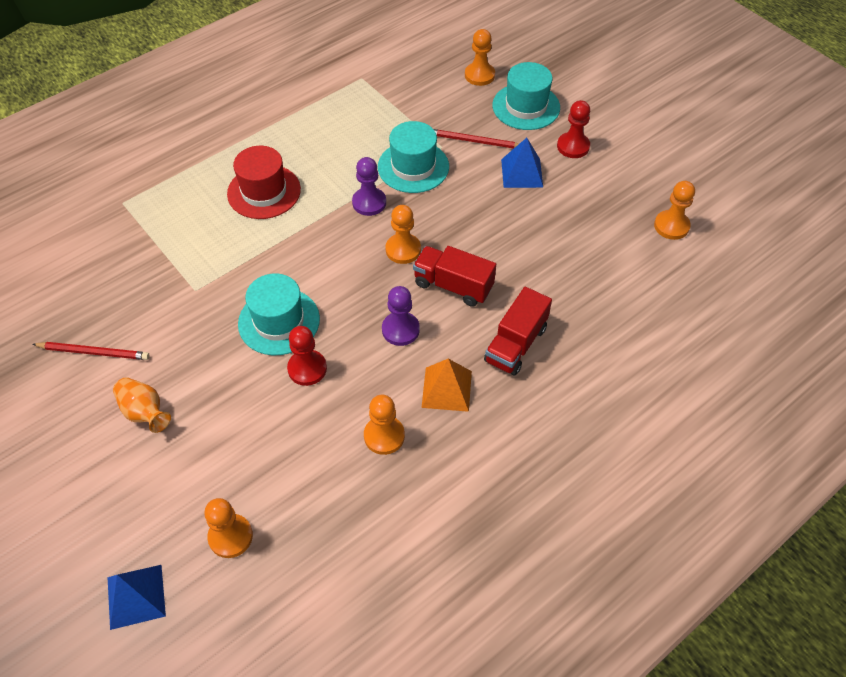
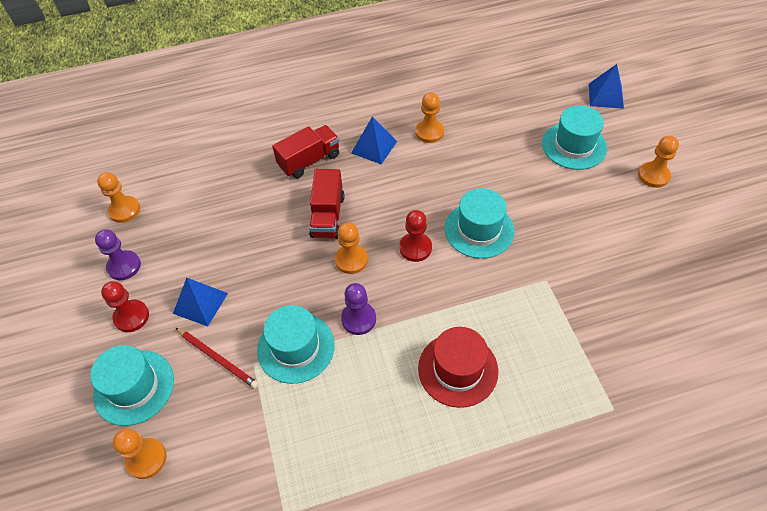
camera: 155 degrees left, 0 degrees up
red pencil [32,342,150,360] -> none
orange vase [113,377,171,433] -> none
orange pawn [204,498,253,558] -> orange pawn moved to [638,136,679,188]
red pawn [287,326,327,386] -> red pawn moved to [399,210,432,262]
purple pawn [382,286,420,346] -> purple pawn moved to [95,229,141,280]
red truck [413,246,496,307] -> red truck turned 45 degrees clockwise [309,169,344,238]
orange pyramid [421,359,472,412] -> blue pyramid [351,117,397,164]
none -> turquoise hat [542,106,607,170]

